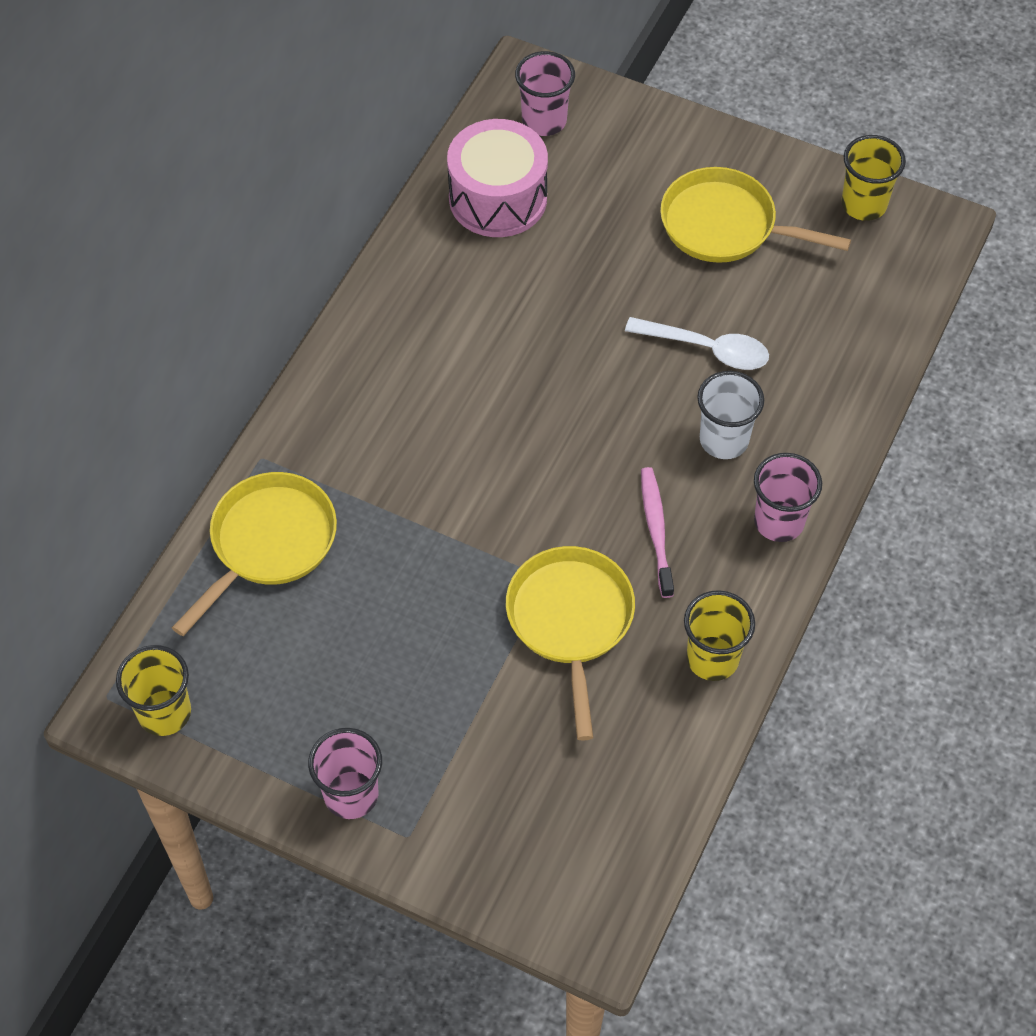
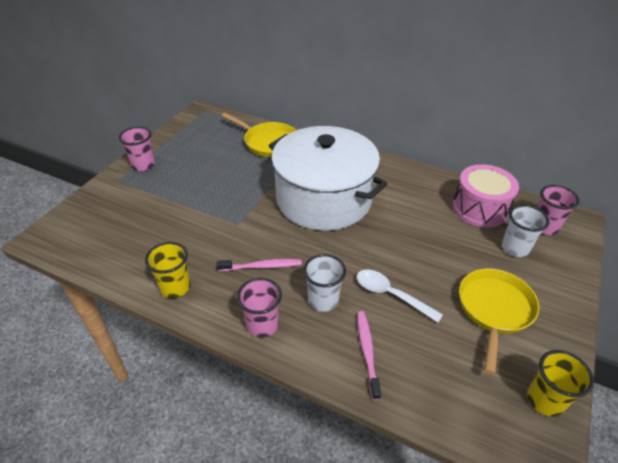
camera: 90 degrees right, 15 degrees down
yellow cup [116,645,191,736] -> none
yellow pan [506,546,635,741] -> none
white spoon [625,317,769,370] -> white spoon turned 105 degrees clockwise [357,270,443,322]
none -> white pot [269,126,387,231]
none -> pink toothbrush [357,311,381,400]
none -> white cup [502,205,549,257]

